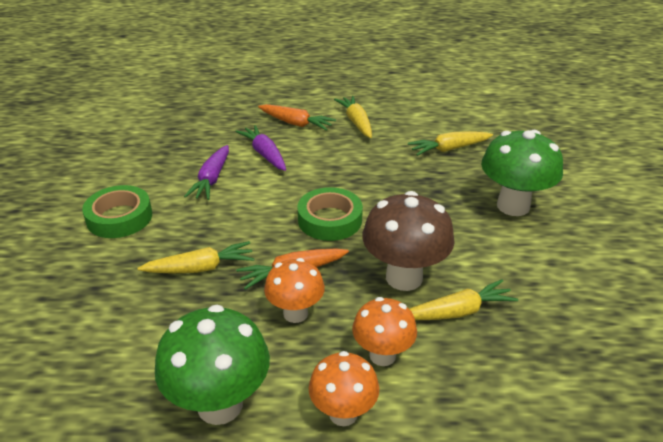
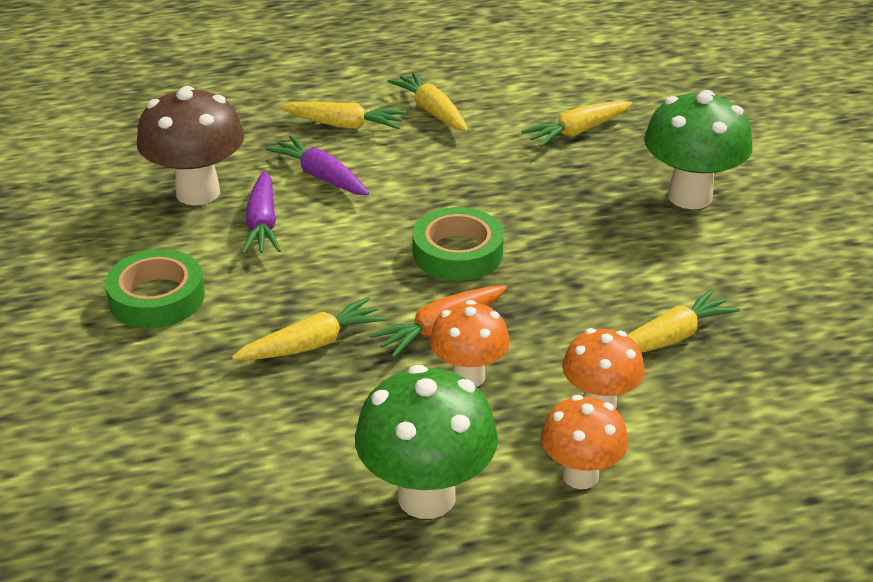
camera: 15 degrees left, 0 degrees up
orange carrot [258,104,336,131] -> yellow carrot [280,102,406,129]
brown mushroom [362,191,455,291] -> brown mushroom moved to [137,86,244,205]

